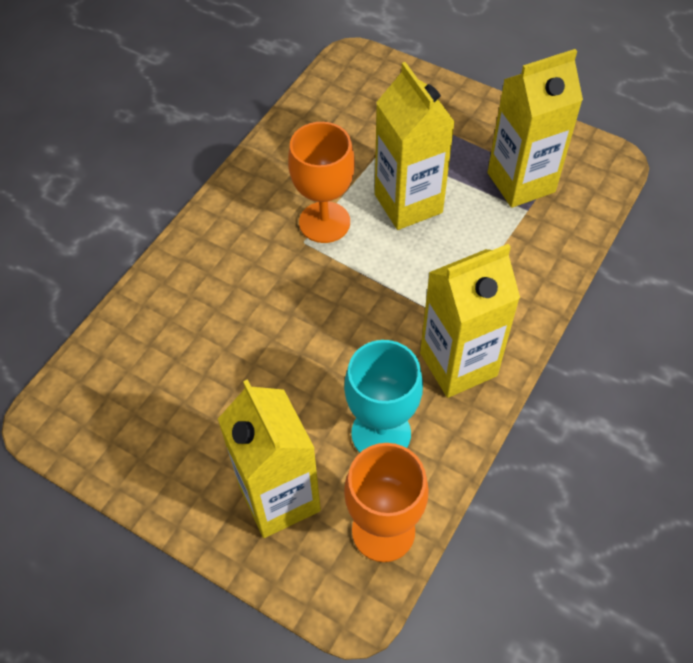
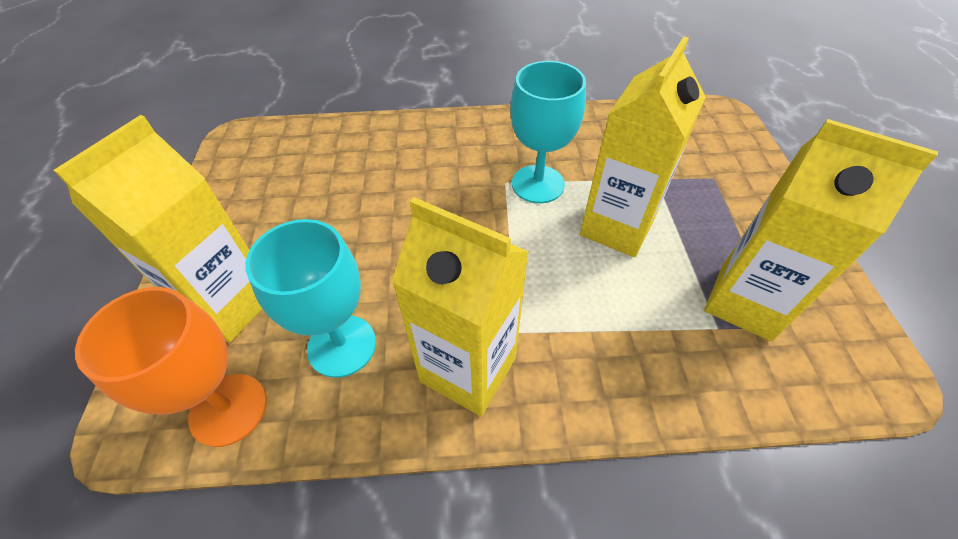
camera: 55 degrees right, 5 degrees down
orange goblet [288,122,355,243] -> turquoise goblet [511,61,586,203]

